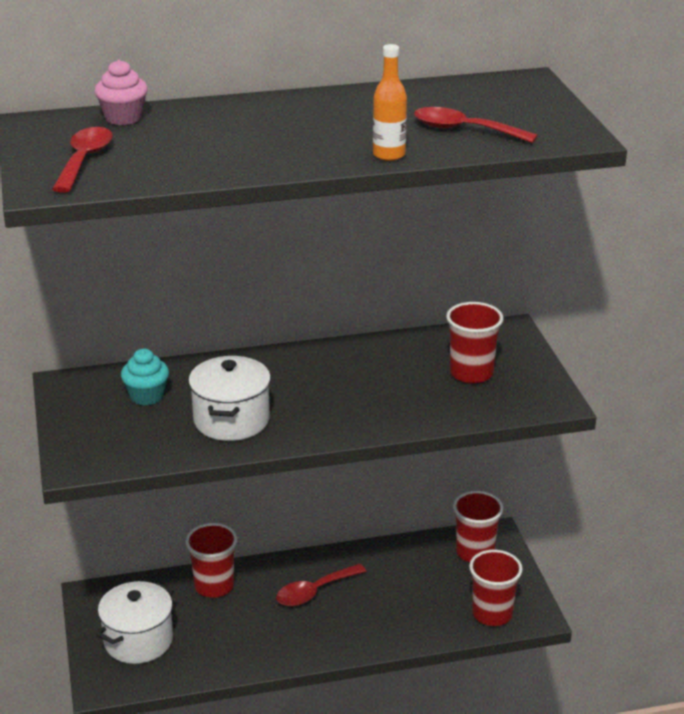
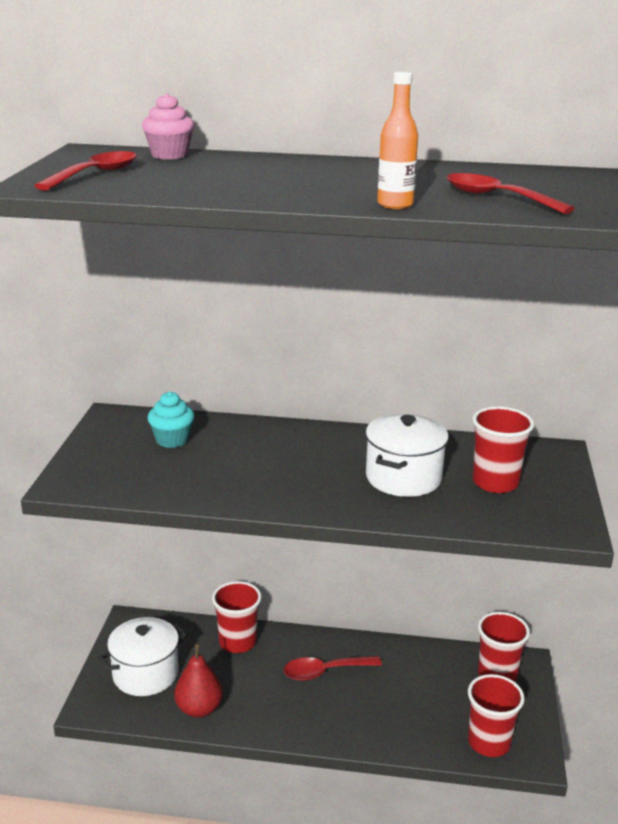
camera: 20 degrees right, 5 degrees down
white pot [188,356,271,441] -> white pot moved to [365,414,449,497]
none -> red pear [174,643,223,718]

